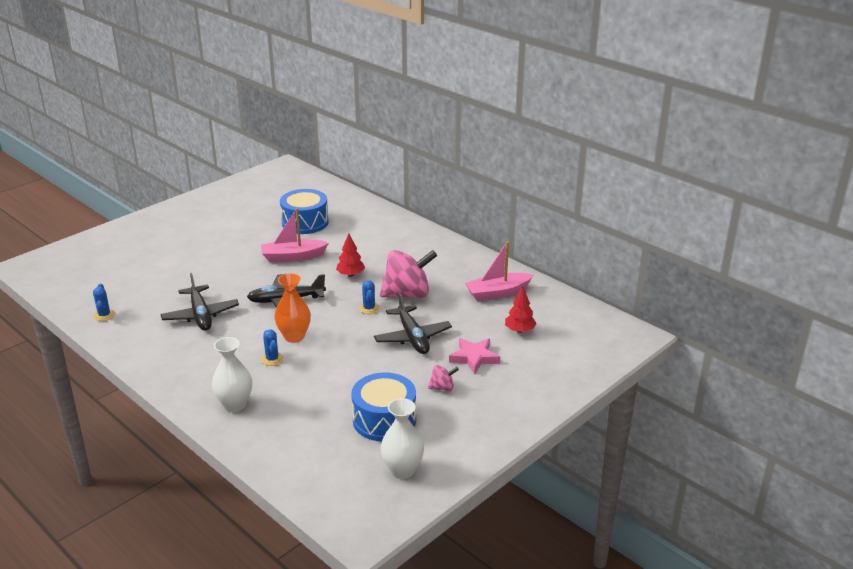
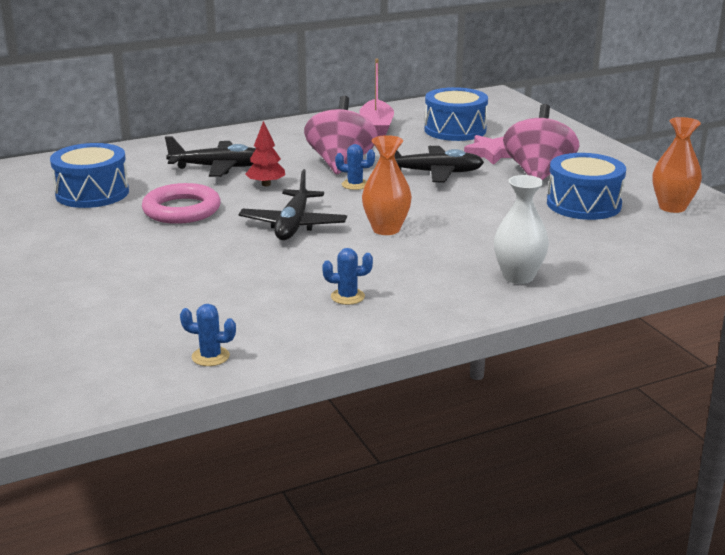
camera: 70 degrees left, 5 degrees down
black plane [161,273,239,331] -> black plane moved to [165,136,256,177]
pink boat [261,208,329,262] -> pink ring [142,183,221,224]
blue cactus [261,330,284,366] -> blue cactus moved to [322,248,373,305]
white vase [381,398,424,479] -> orange vase [652,117,702,213]
pink spinning top [428,365,459,391] -> pink spinning top [503,104,579,180], size x2.20
red tree [505,286,537,333] -> blue drum [424,87,488,141]

